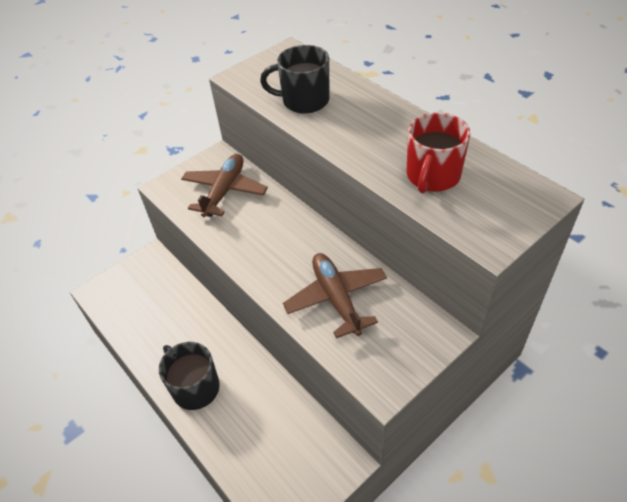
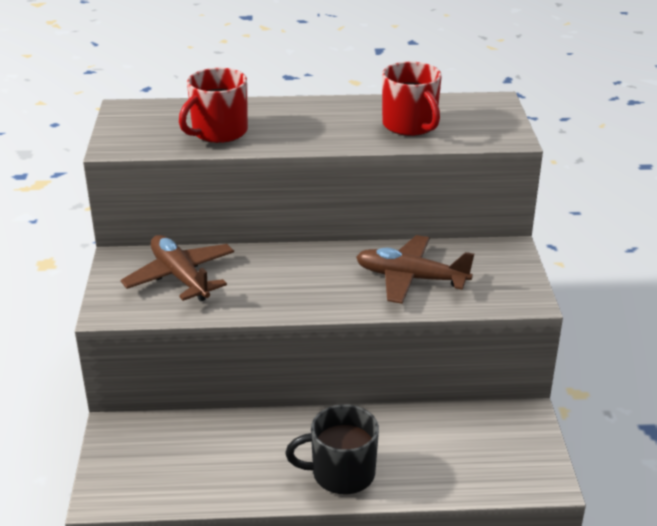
camera: 55 degrees left, 15 degrees down
black mug [260,45,330,114] -> red mug [179,68,248,143]

